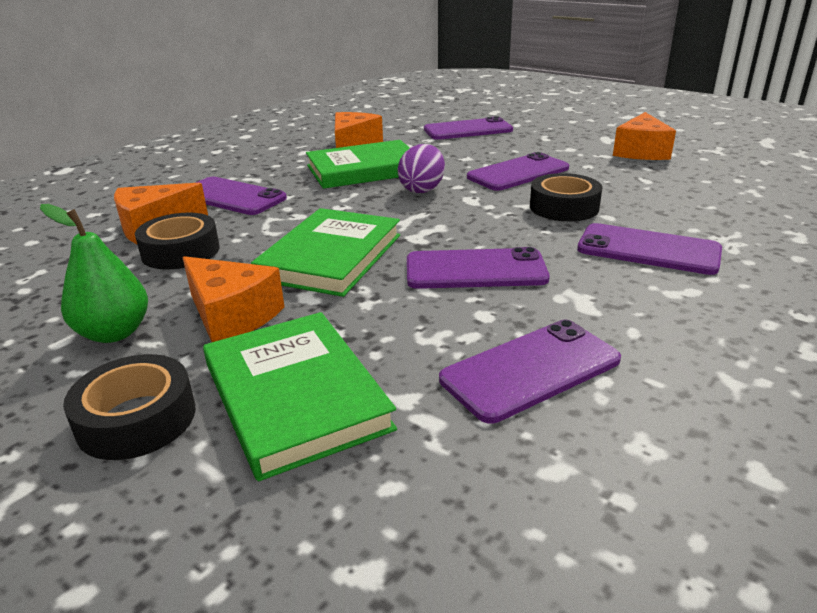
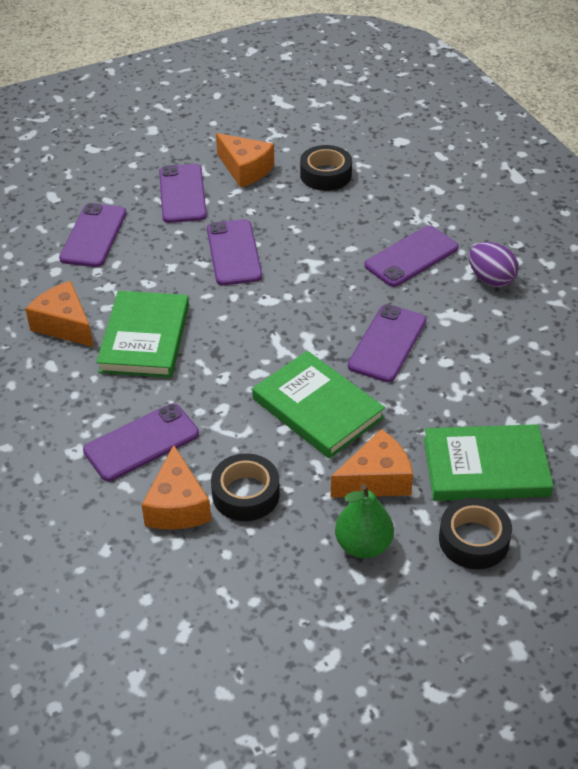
camera: 65 degrees left, 15 degrees up
purple egg [398,144,445,193] -> purple egg moved to [469,242,519,287]
purple phone [439,320,621,423] -> purple phone moved to [159,164,207,223]
black tape [530,173,602,221] -> black tape moved to [300,145,352,191]

